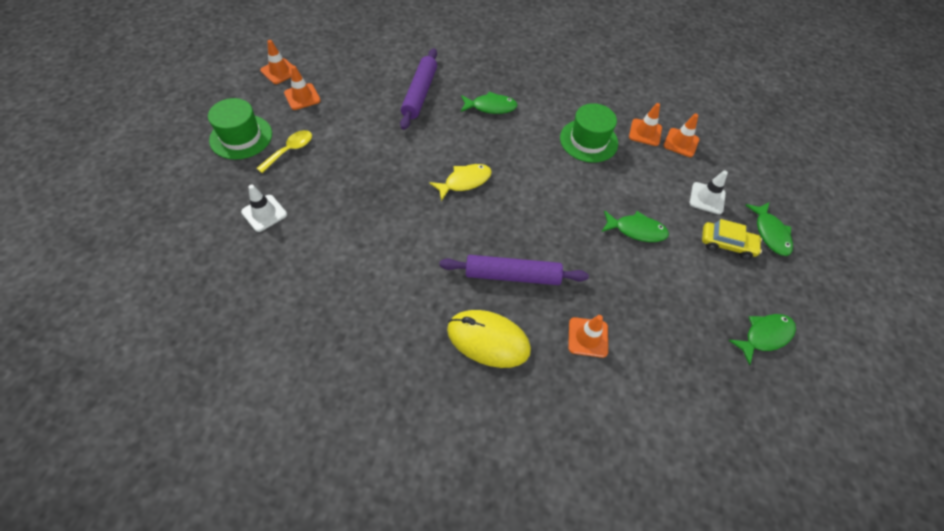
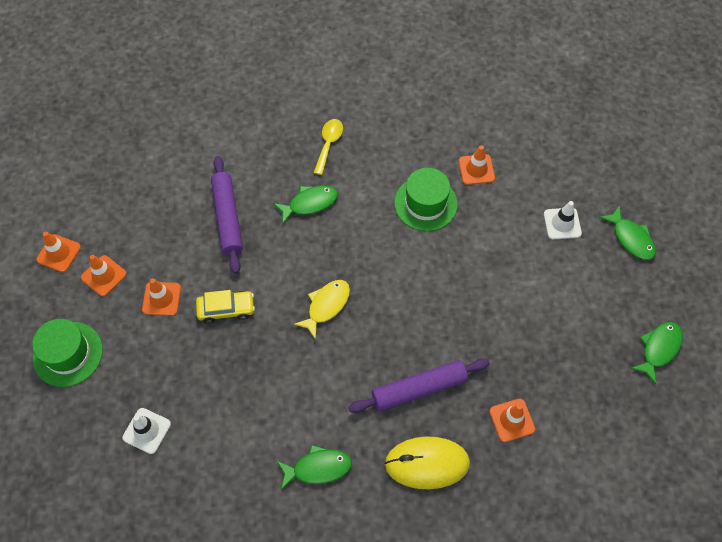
camera: 20 degrees left, 5 degrees up
yellow spoon [256,130,312,173] -> yellow spoon moved to [314,119,343,175]
green fish [602,210,669,242] -> green fish moved to [277,445,352,490]
orange traffic cone [663,114,699,157] -> orange traffic cone moved to [142,278,181,316]
yellow car [702,219,762,259] -> yellow car moved to [196,290,255,324]

